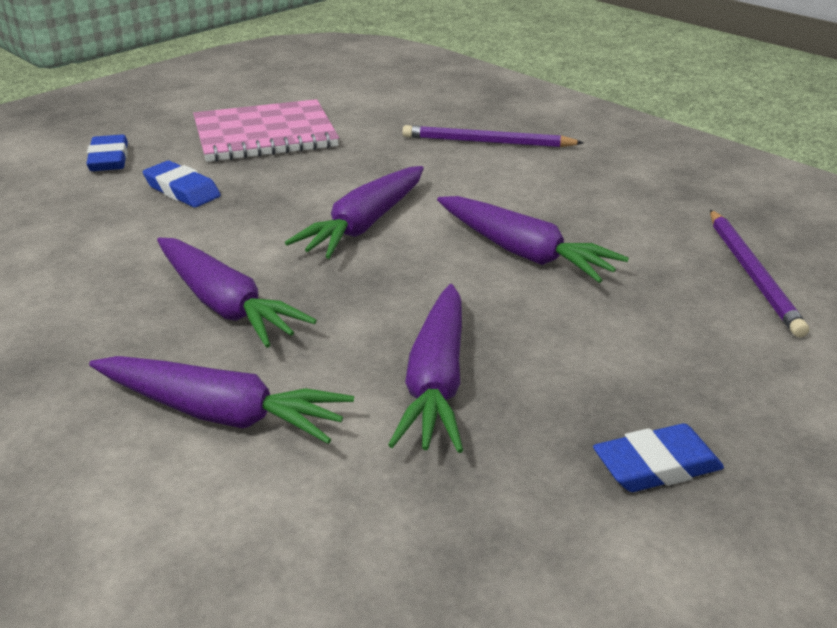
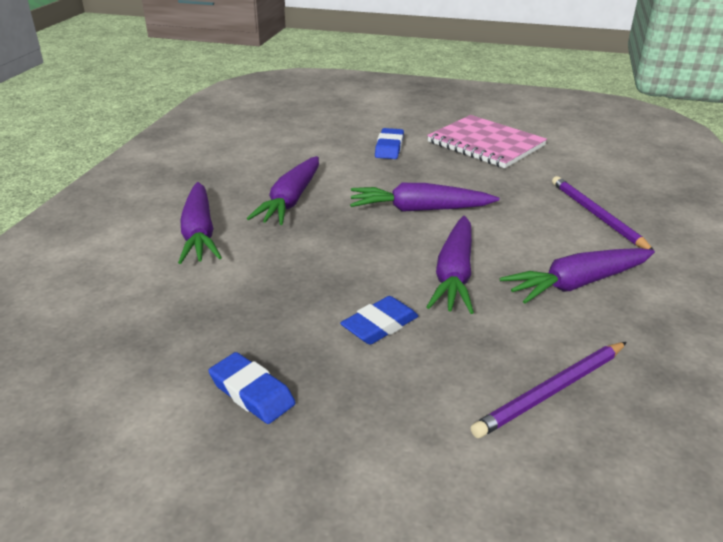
camera: 60 degrees right, 0 degrees up
blue eraser [86,135,128,171] -> blue eraser moved to [340,296,419,345]
purple carrot [388,284,463,453] -> purple carrot moved to [500,248,655,304]

